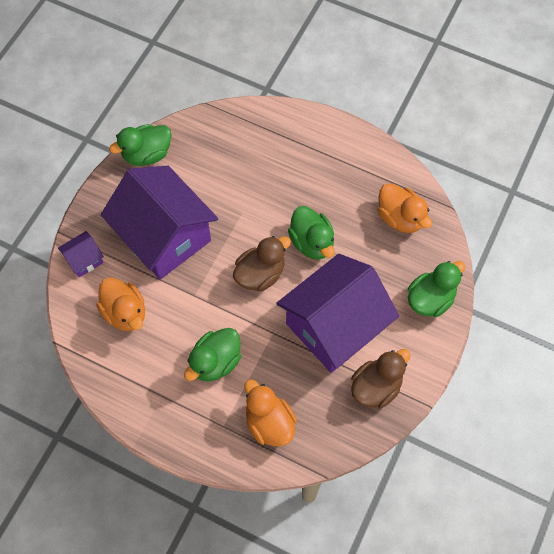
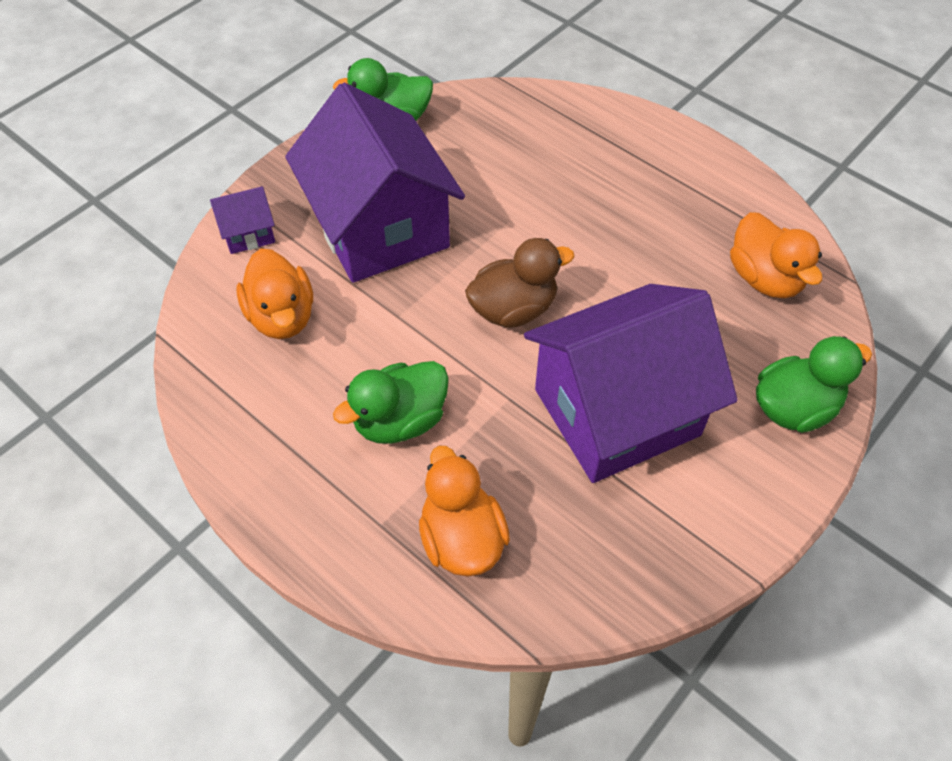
camera: 15 degrees right, 10 degrees down
green duck [288,206,335,260] -> none
brown duck [351,349,411,408] -> none

